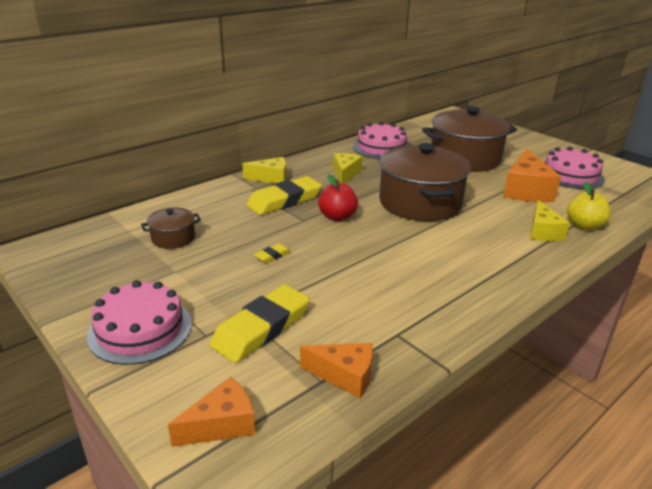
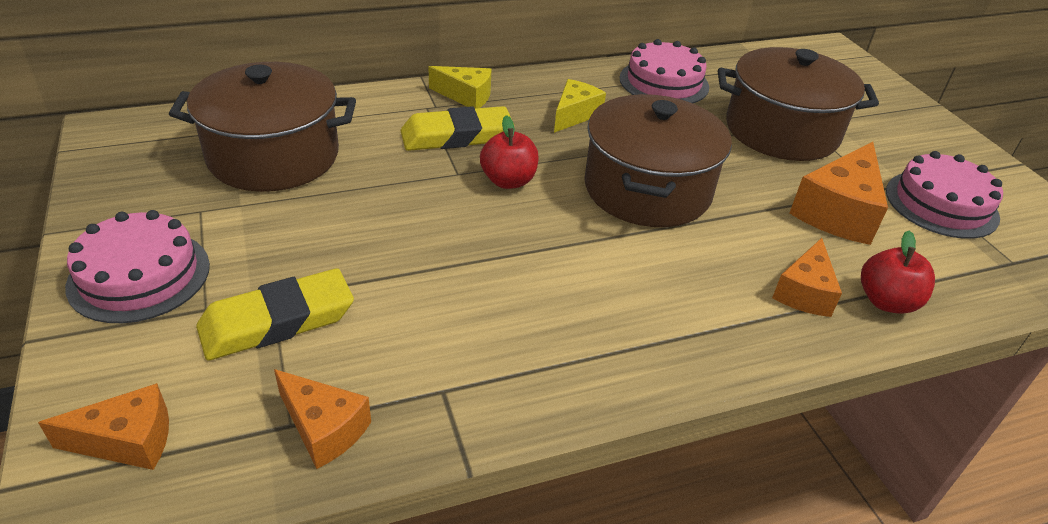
camera: 20 degrees right, 10 degrees up
brown pot [141,208,201,249] -> brown pot [169,62,356,192], size x2.18
yellow eraser [254,243,291,263] -> none
yellow cheese [530,200,570,241] -> orange cheese [772,238,842,317]
yellow apple [567,182,611,230] -> red apple [861,230,935,314]

